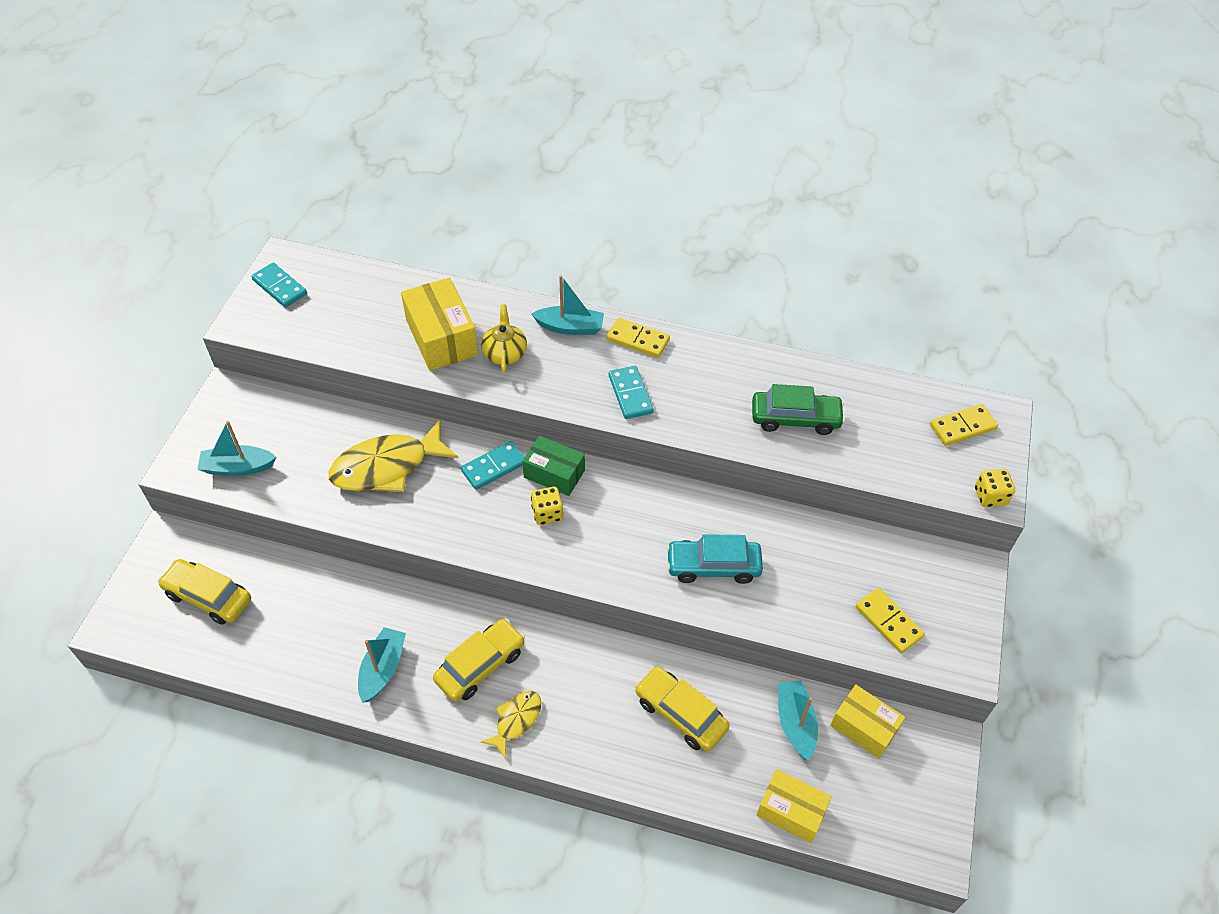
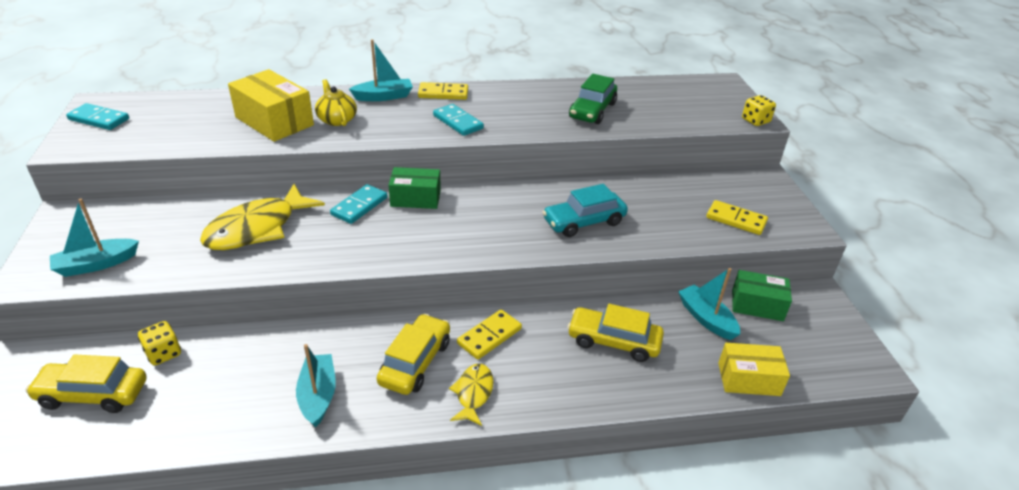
camera: 25 degrees left, 15 degrees down
yellow dice [531,487,564,525] -> yellow dice moved to [138,321,181,366]
green car [752,384,845,435] -> green car turned 135 degrees clockwise [569,74,617,124]
yellow box [830,685,905,759] -> green box [732,270,792,321]
yellow domino [930,404,998,446] -> yellow domino moved to [457,309,522,360]

